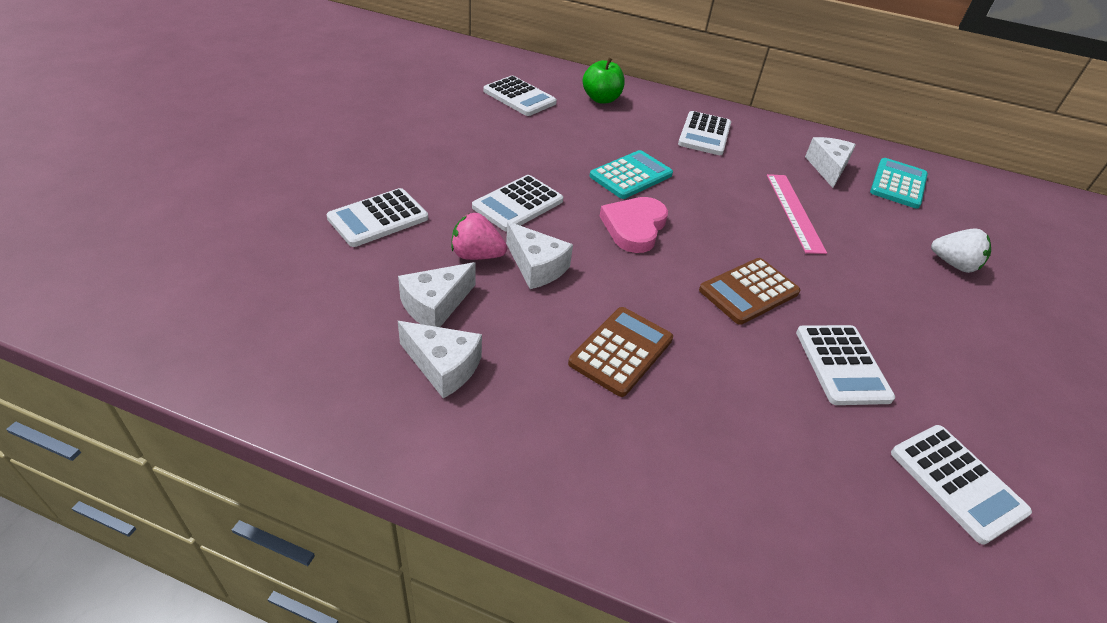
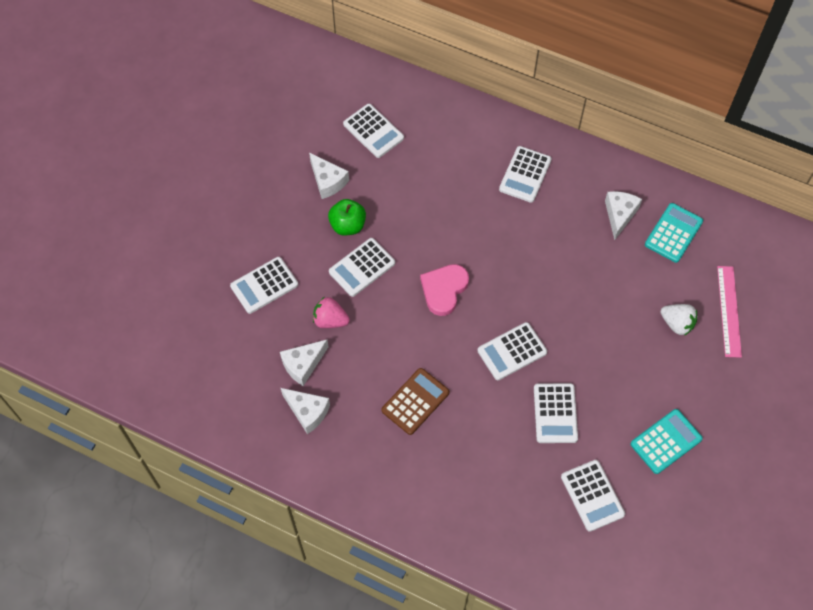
camera: 10 degrees right, 20 degrees up
white cheese [506,222,573,289] -> white cheese moved to [309,153,349,199]
green apple [583,58,625,103] -> green apple moved to [328,199,366,235]
turquoise calculator [590,150,673,199] -> turquoise calculator moved to [631,409,703,474]
brown calculator [699,258,800,325] -> white calculator [477,322,547,380]
pink ruler [767,174,827,254] -> pink ruler moved to [717,266,742,358]

